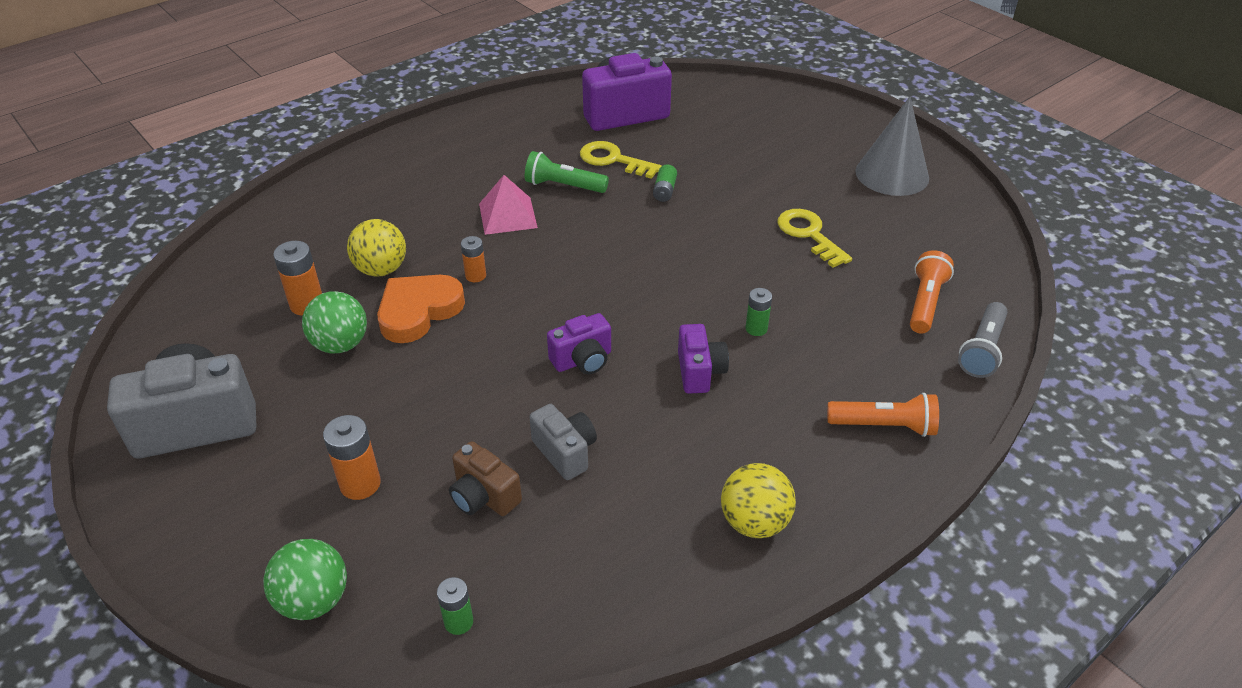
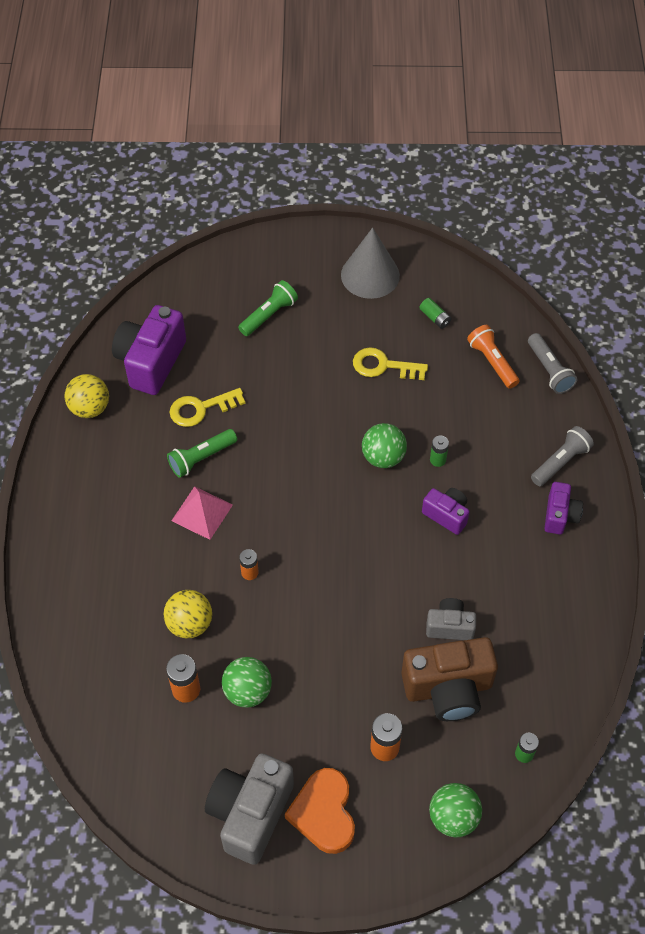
camera: 50 degrees left, 15 degrees up
orange heart [377,275,465,343] -> orange heart moved to [285,768,355,854]
brown camera [449,441,522,516] -> brown camera [401,637,498,721], size x1.82
purple camera [547,313,611,374] -> purple camera moved to [544,482,583,535]
green battery [653,164,677,202] -> green battery moved to [420,298,452,329]
yellow ball [721,463,796,538] -> yellow ball moved to [64,374,109,418]
orange flashlight [827,393,939,437] -> grey flashlight [531,426,594,486]
none -> green flashlight [238,280,298,336]
none -> green ball [362,423,407,468]

